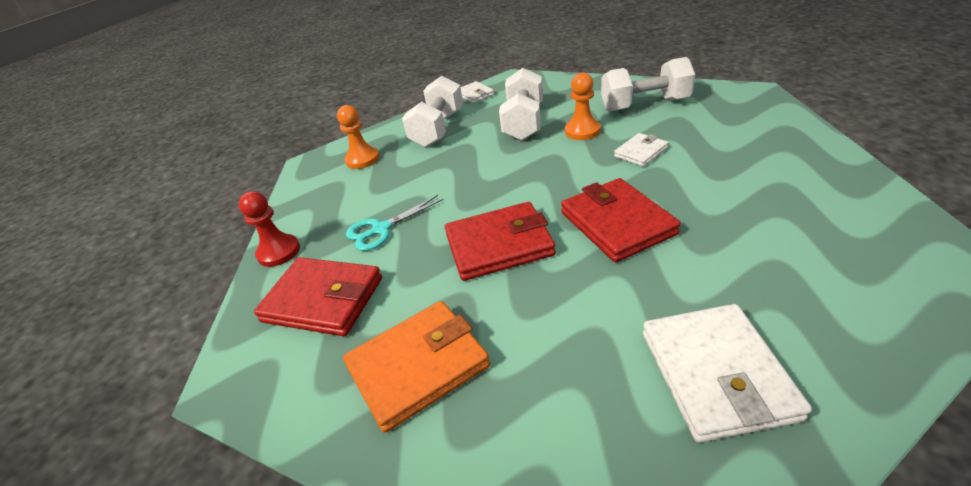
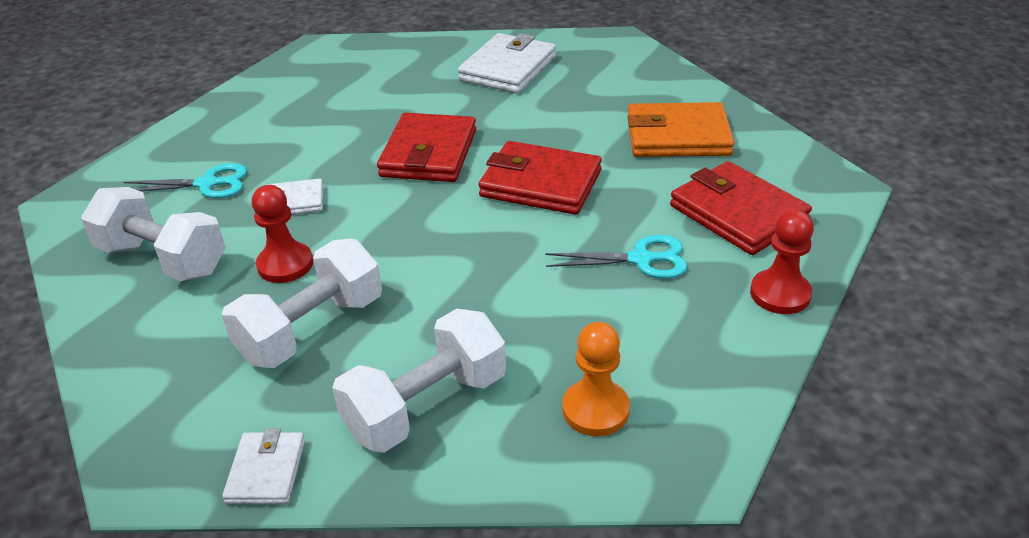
camera: 150 degrees left, 0 degrees up
orange pawn [565,72,600,140] -> red pawn [252,185,313,283]
none -> turquoise scissors [124,163,247,198]

